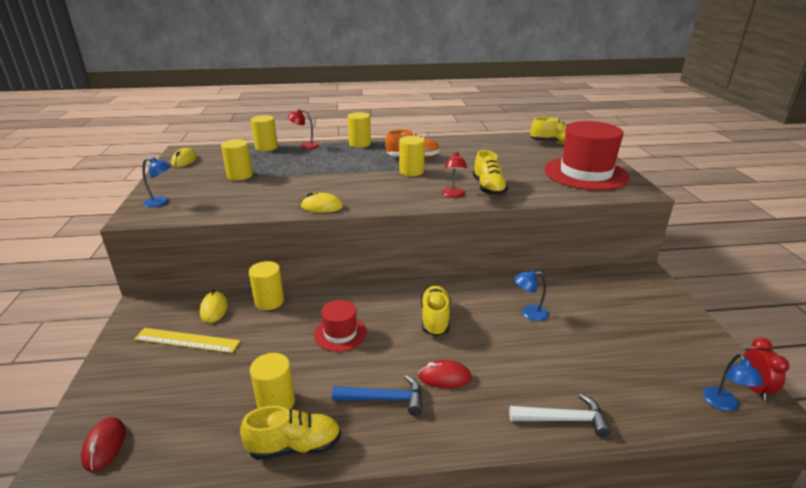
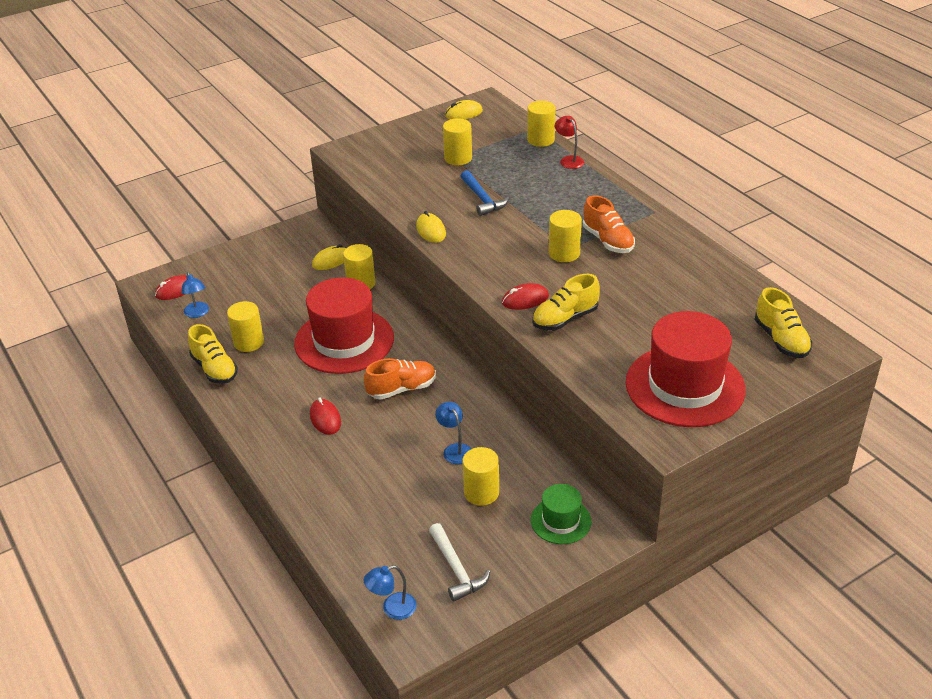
camera: 65 degrees right, 10 degrees up
yellow ruler [134,328,240,353] -> none
blue lamp [142,157,172,208] -> blue lamp moved to [181,272,209,318]
red hat [314,300,367,352] -> red hat [294,277,394,374], size x1.96
blue hammer [332,375,423,416] -> blue hammer moved to [461,170,509,216]
yellow cylinder [348,112,371,148] -> yellow cylinder moved to [463,447,499,506]
yellow shoe [421,285,451,336] -> orange shoe [364,358,436,400]
red lamp [442,151,467,198] -> red mouse [502,283,549,310]
white hammer [509,393,611,437] -> white hammer moved to [429,523,491,602]
red clock [743,338,789,400] -> none
none -> green hat [531,484,591,544]

